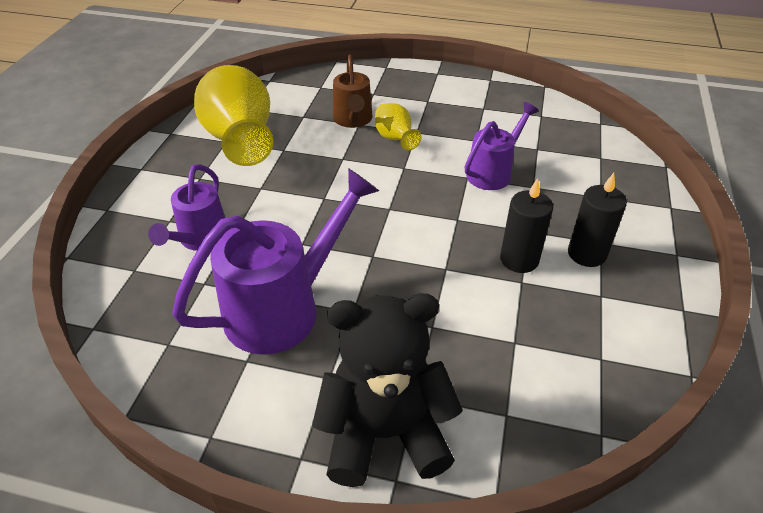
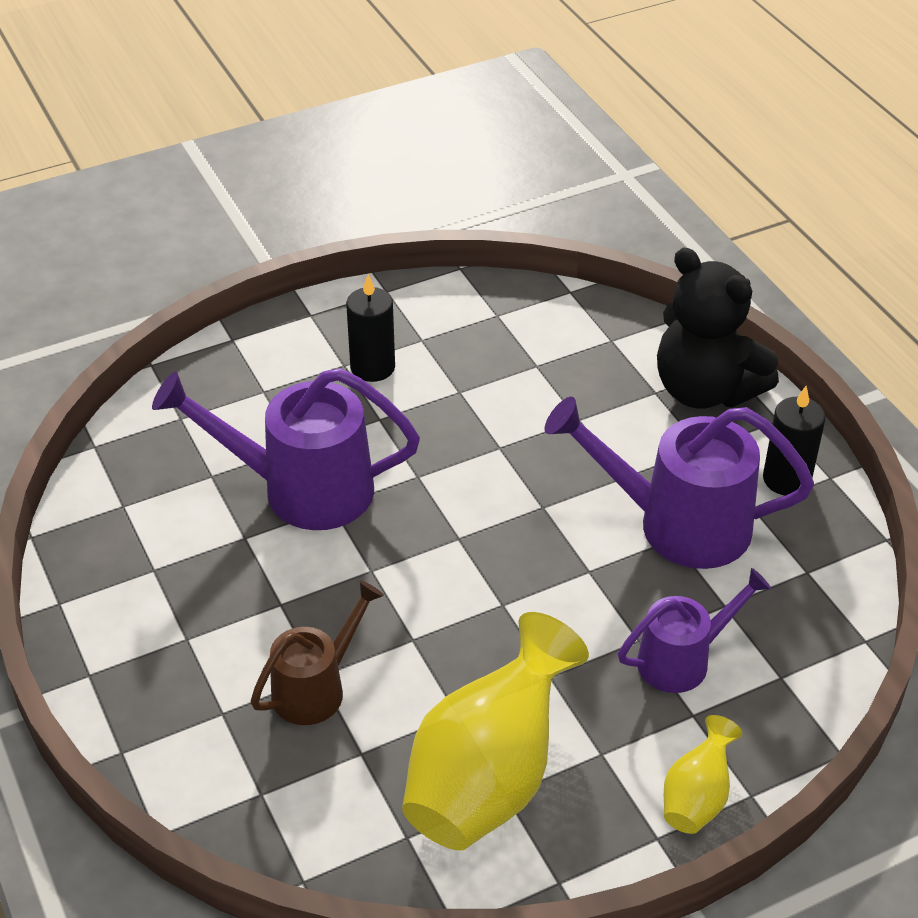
camera: 130 degrees left, 0 degrees up
yellow vase [375,103,421,150] -> yellow vase moved to [664,715,742,834]
purple watering can [465,102,539,190] -> purple watering can [152,368,420,530], size x1.68
black candle [500,178,553,273] -> black candle moved to [763,386,825,496]

